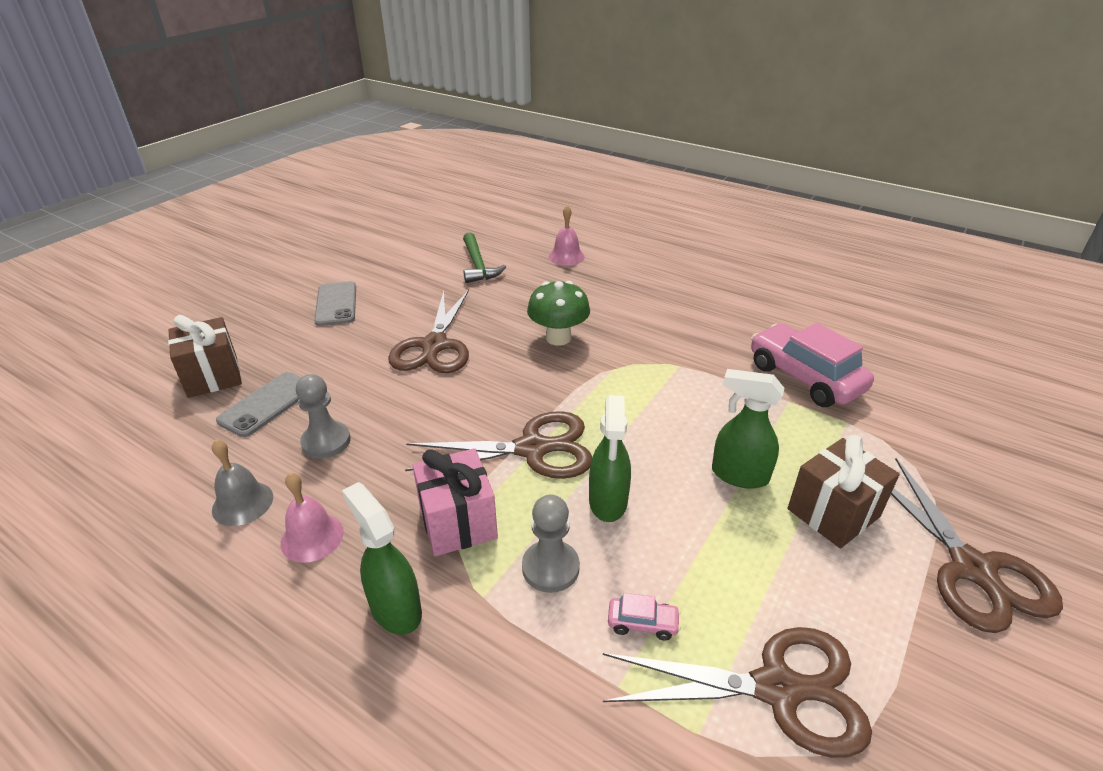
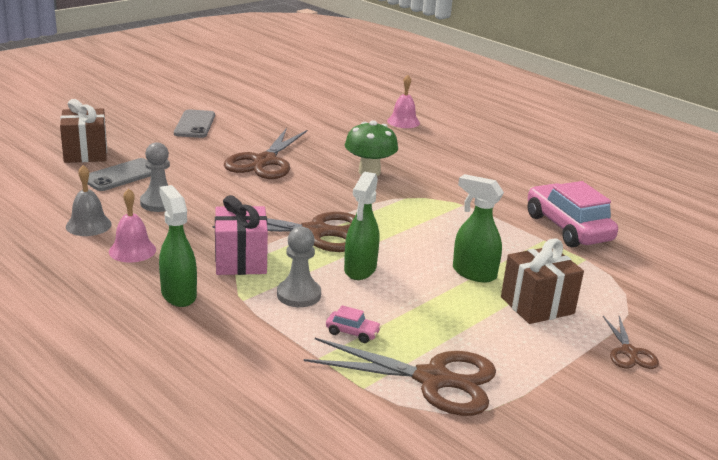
camera: 10 degrees right, 10 degrees down
green hammer [463,232,506,283] -> none
brown scissors [891,458,1063,633] -> brown scissors [603,316,659,369], size x0.51

